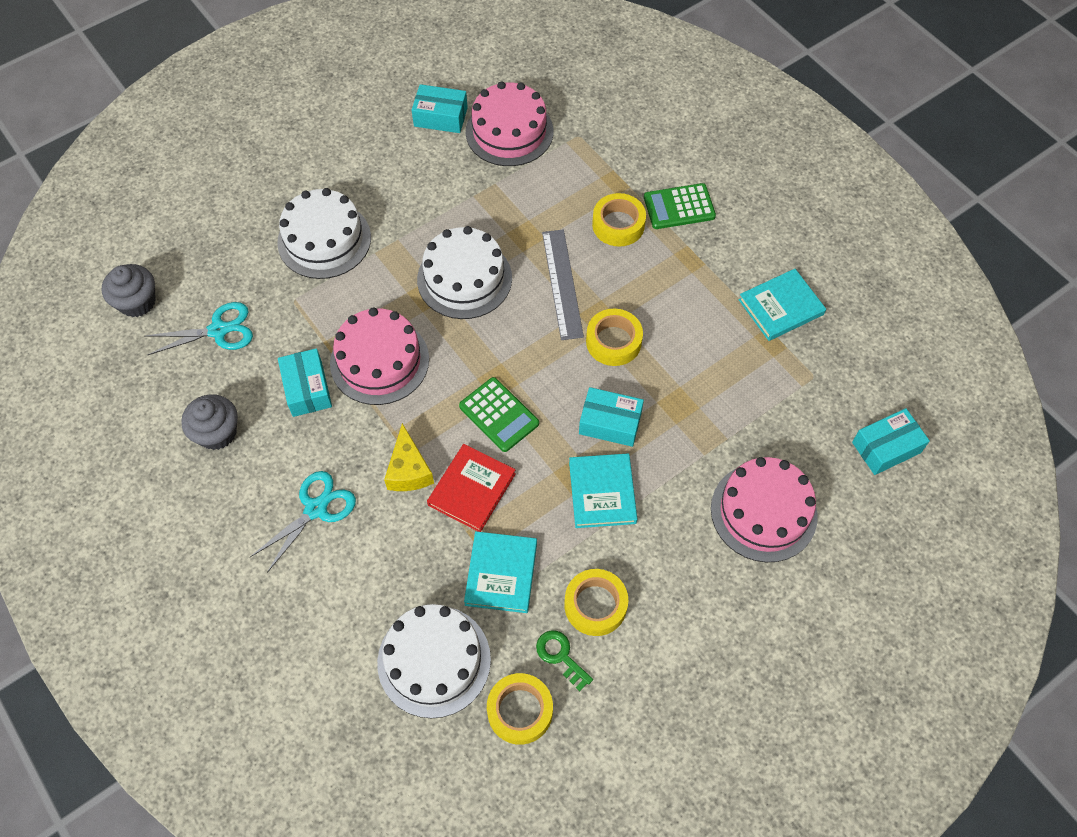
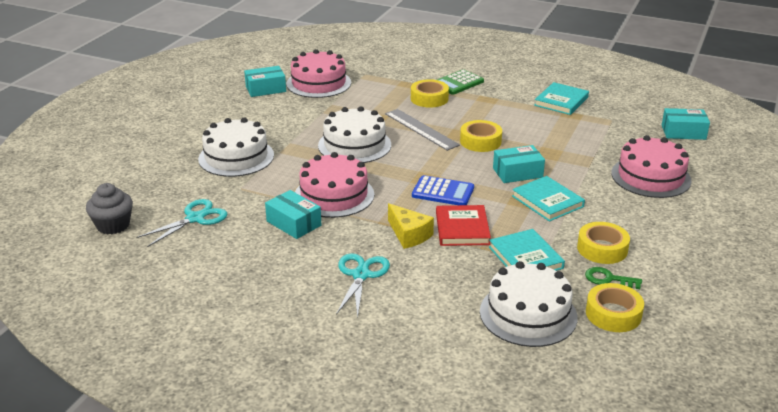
camera: 30 degrees left, 30 degrees down
grey cupcake [181,394,238,450] -> none
green calculator [459,377,539,452] -> blue calculator [412,175,474,205]
turquoise box [852,408,930,475] -> turquoise box turned 60 degrees clockwise [662,108,710,140]

